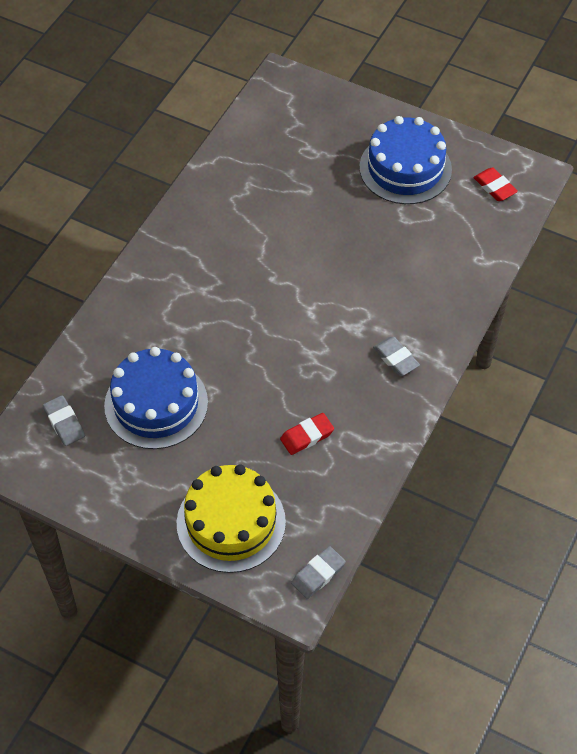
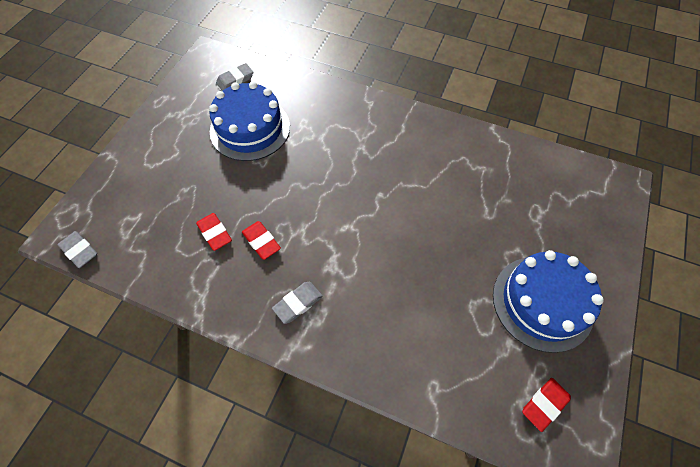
camera: 85 degrees right, 5 degrees up
yellow cake [177,464,286,573] -> none
none -> red eraser [242,221,281,260]

